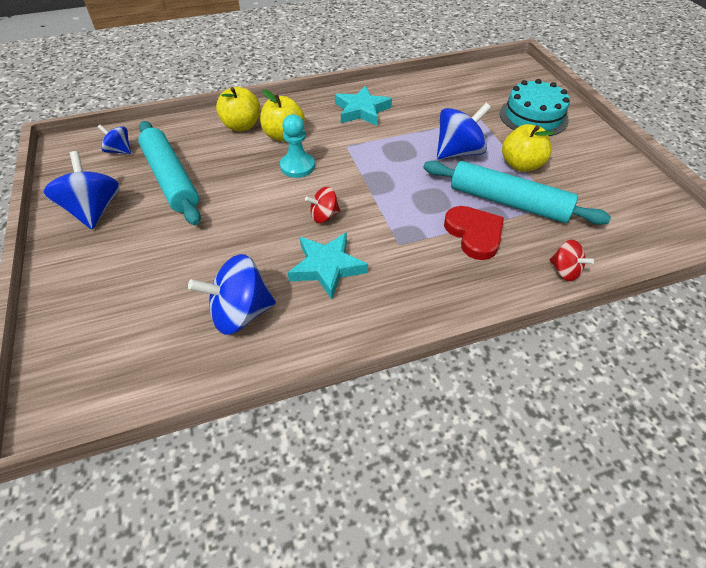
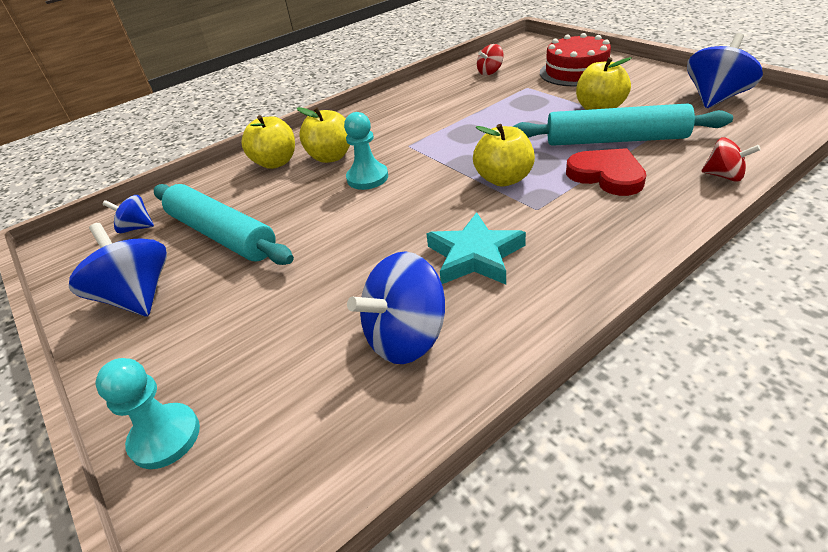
camera: 15 degrees left, 10 degrees down
red spinning top [305,187,340,223] -> red spinning top moved to [477,44,504,76]
turquoise star [335,86,392,126] -> none
blue spinning top [437,103,491,160] -> blue spinning top moved to [687,33,763,108]
turquoise cake [500,79,570,136] -> red cake [540,33,611,87]
none -> turquoise pawn [95,358,200,469]
none -> yellow apple [473,124,535,186]

